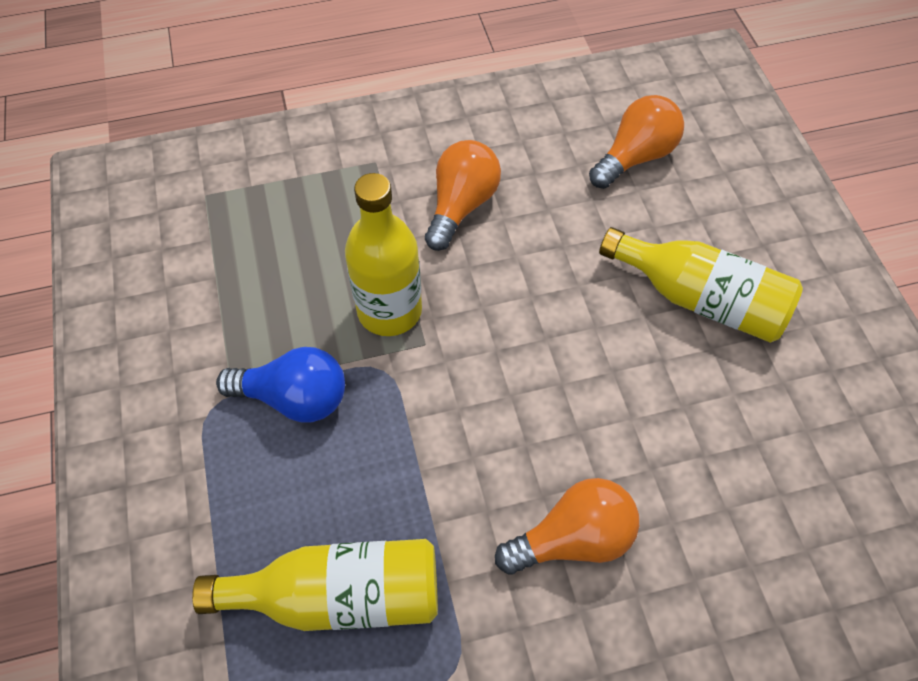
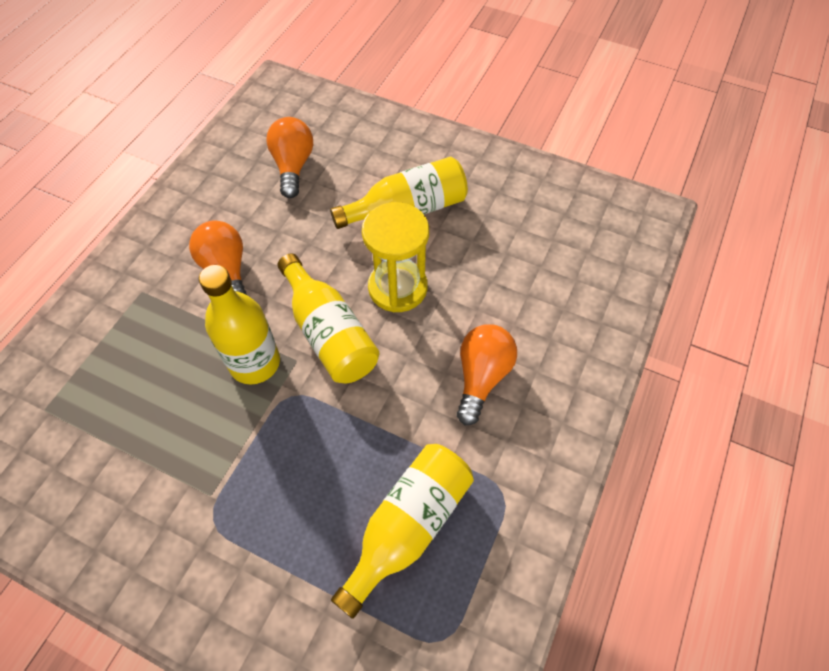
camera: 50 degrees left, 0 degrees up
blue light bulb [216,347,345,423] -> none
none -> yellow bottle [278,253,379,383]
none -> yellow hourglass [362,202,429,312]

